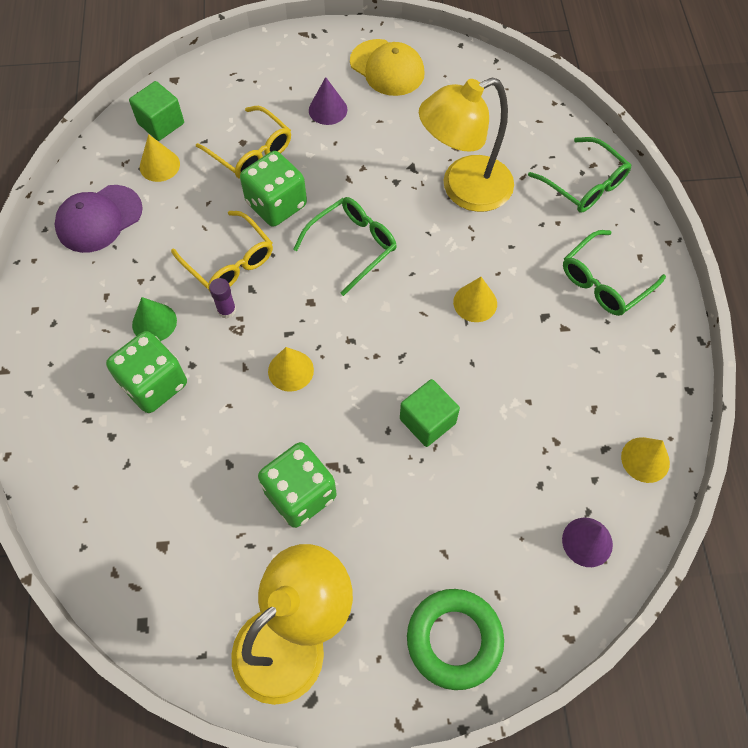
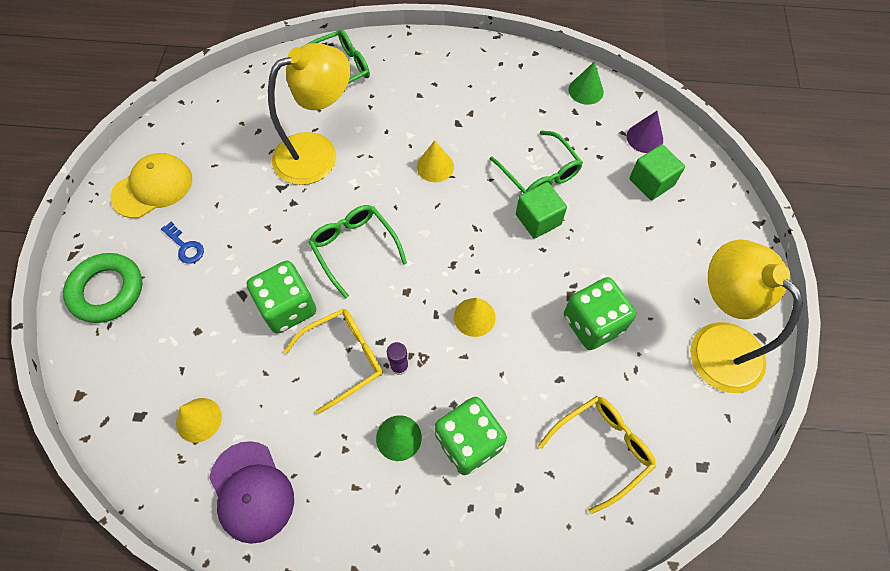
camera: 80 degrees left, 0 degrees up
green cube [129,81,184,141] -> green cube moved to [629,144,685,200]
yellow glasses [196,106,291,179] -> yellow glasses moved to [538,396,656,514]
purple cone [309,77,347,125] -> blue key [161,222,204,264]
green ring [407,589,504,690] -> green ring moved to [63,253,142,323]
yellow lamp [419,78,514,212] -> yellow lamp turned 105 degrees counterclockwise [268,43,350,185]
green glasses [563,230,666,316] -> green glasses moved to [490,130,583,193]
yellow cone [621,437,670,483] -> green cone [568,62,604,105]

